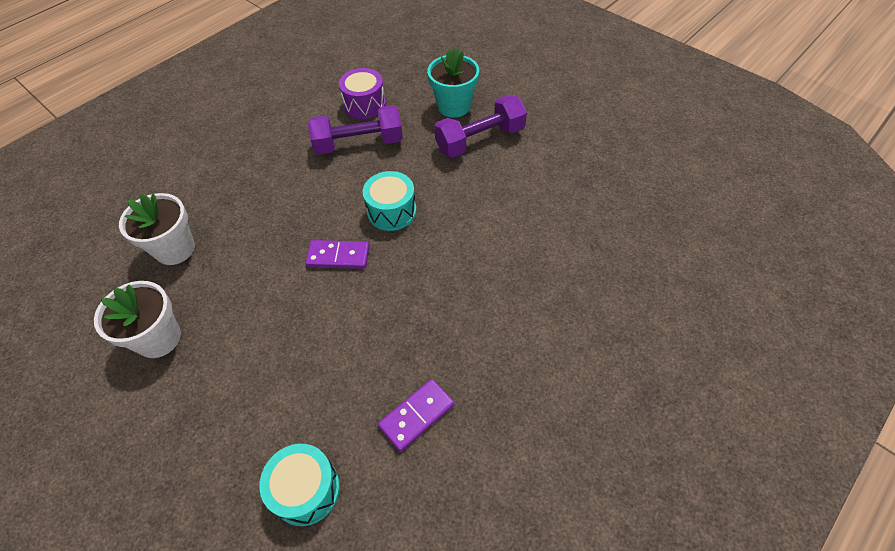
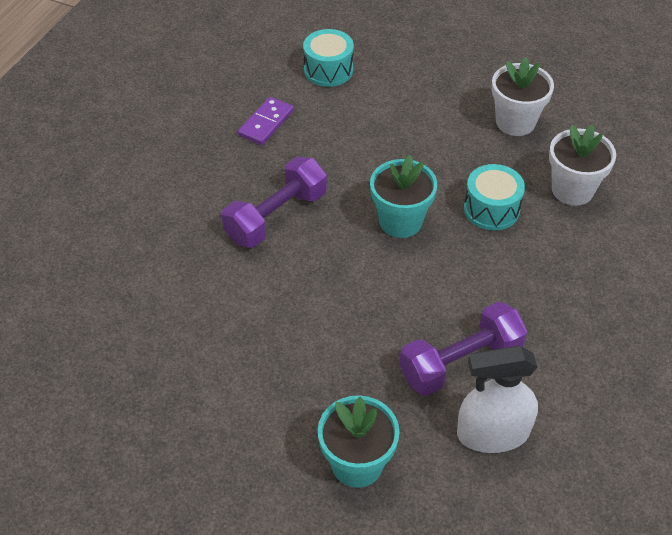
camera: 160 degrees right, 5 degrees down
purple domino [306,240,369,269] -> turquoise flower pot [370,155,437,238]
purple drum [339,68,386,119] -> white spray bottle [457,346,538,453]
turquoise drum [363,171,417,231] -> turquoise drum moved to [464,164,525,231]
purple dumbbell [434,95,527,157] -> purple dumbbell moved to [222,157,327,248]

